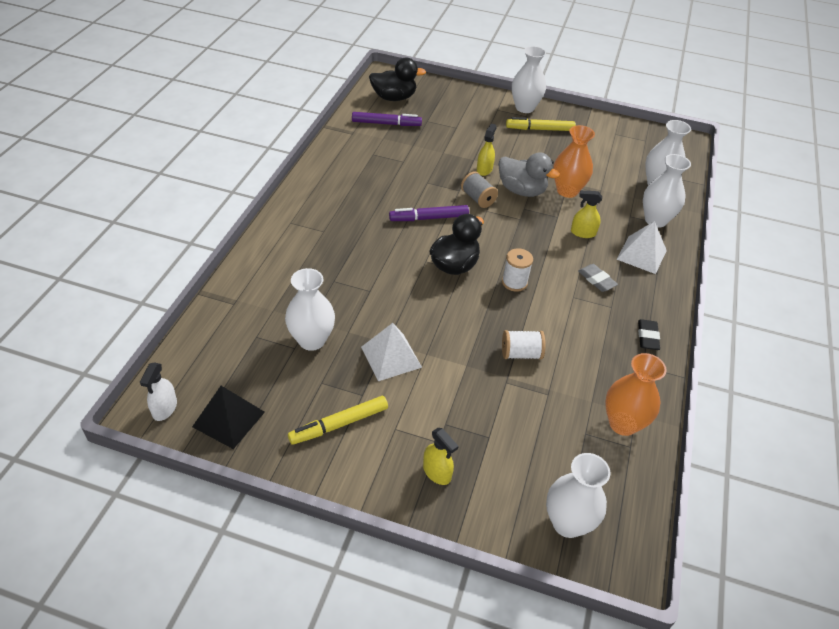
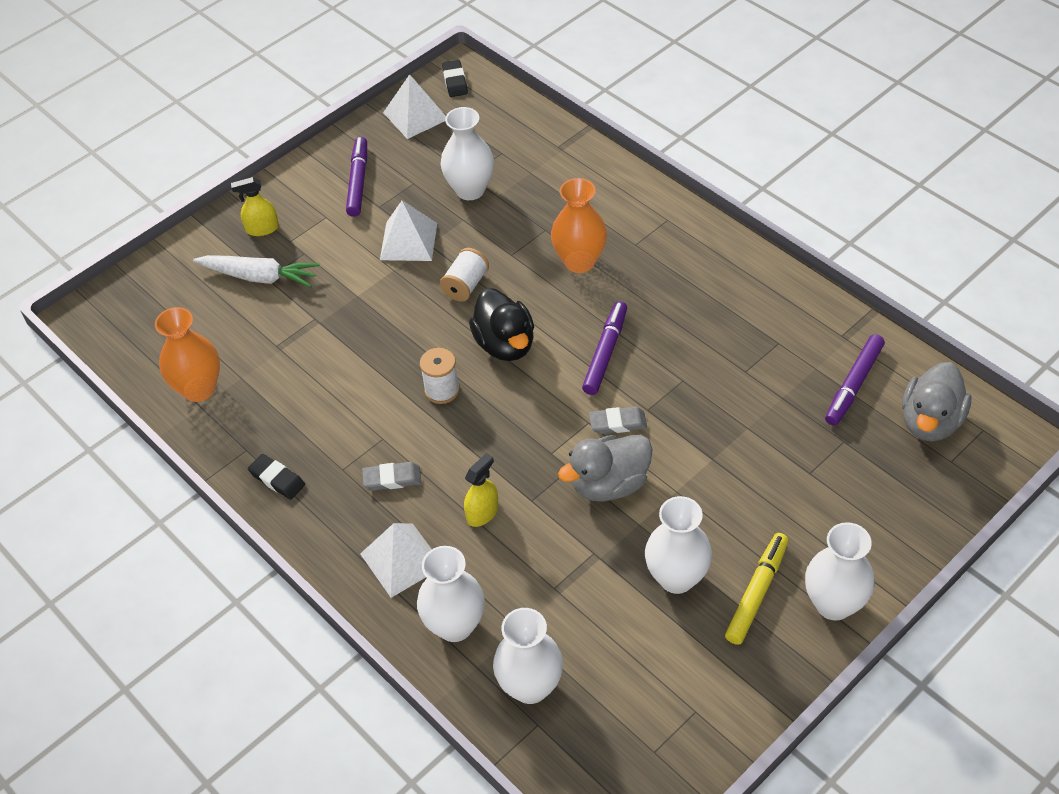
camera: 125 degrees right, 5 degrees up
white spray bottle [140,362,177,421] -> black eraser [442,60,468,97]
black pyramid [192,386,265,449] -> white pyramid [383,74,446,139]
yellow marker [288,396,388,445] -> purple marker [346,137,367,217]
black duck [369,58,426,101] -> grey duck [902,362,971,442]
grey spool [461,171,498,208] -> grey eraser [589,407,647,434]
yellow spray bottle [477,123,497,176] -> none
white spool [502,330,545,360] -> white spool moved to [440,248,489,302]
white vase [546,453,610,538] -> white vase moved to [645,496,712,594]
orange vase [553,125,595,198] -> orange vase moved to [551,178,607,273]
none -> white carrot [193,255,319,288]

